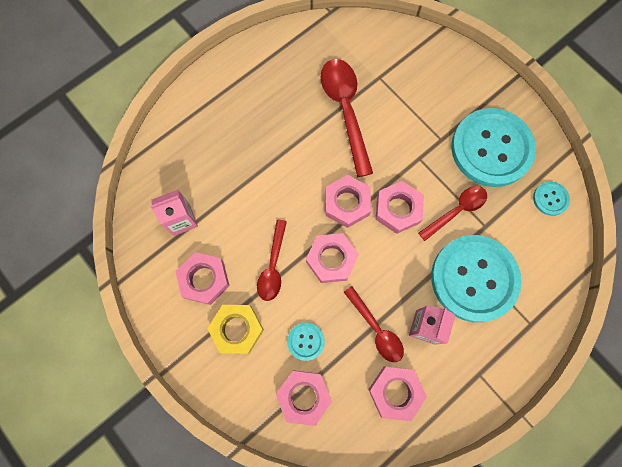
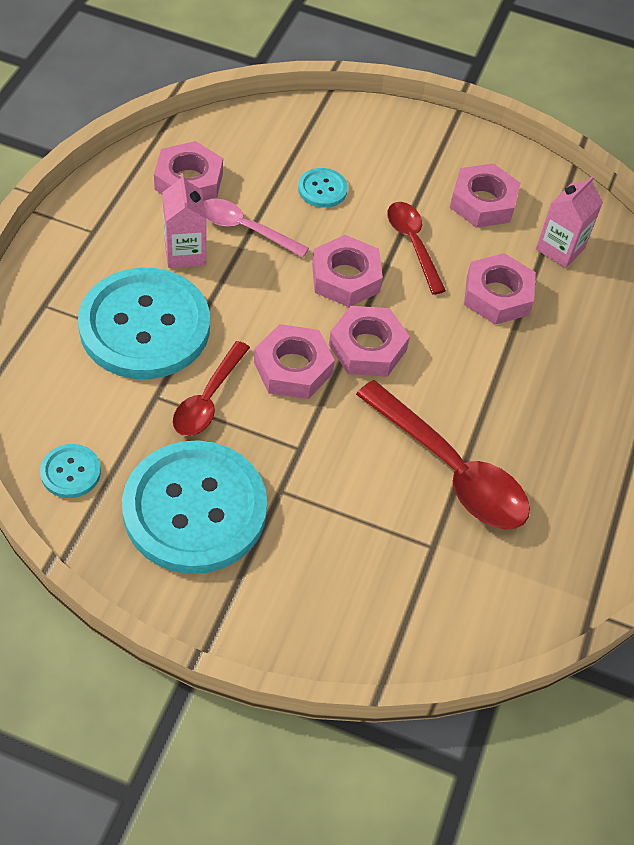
camera: 145 degrees right, 20 degrees down
yellow nut [207,305,264,354] -> none
pink nut [276,370,332,426] -> pink nut moved to [464,253,536,325]
red spoon [344,286,404,362] -> pink spoon [204,198,309,258]

